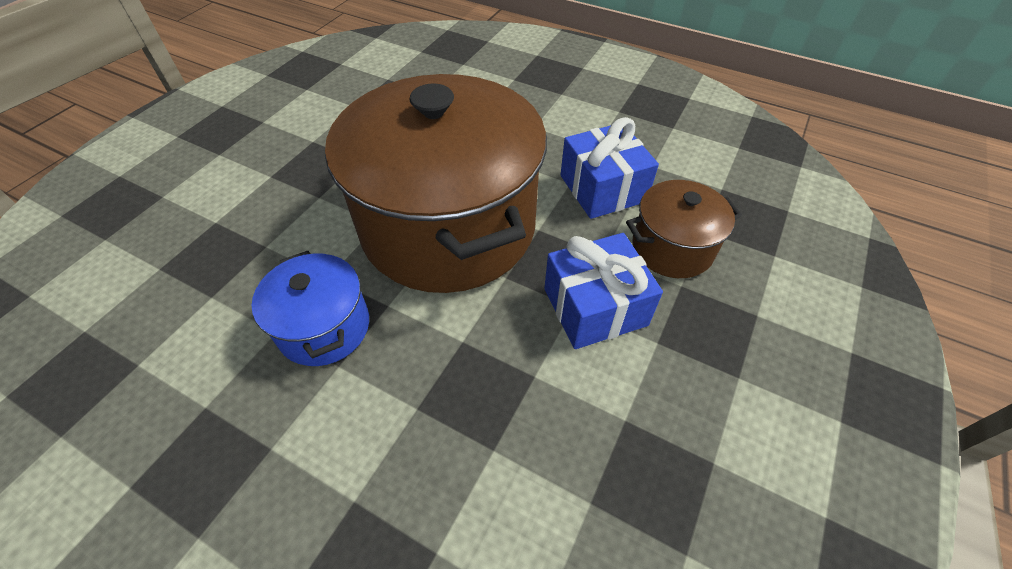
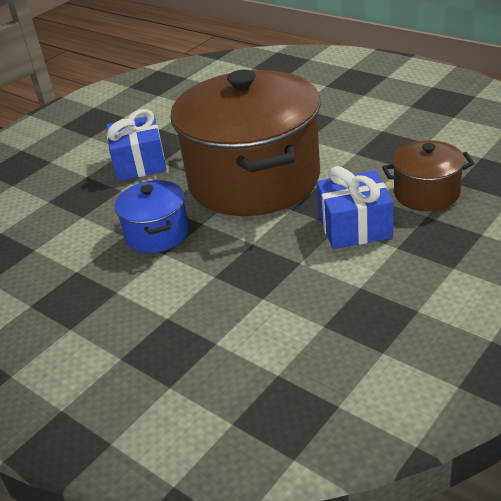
camera: 15 degrees right, 15 degrees down
blue gift [561,117,659,219] -> blue gift moved to [106,109,166,181]

